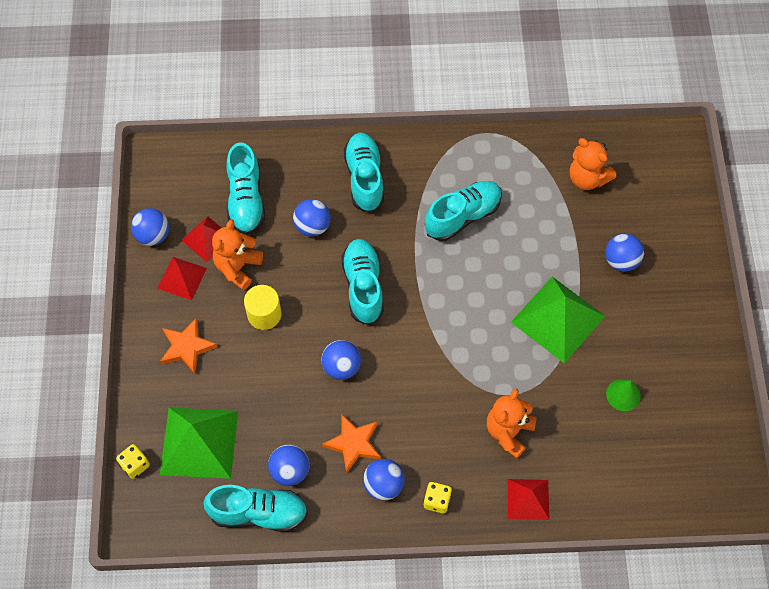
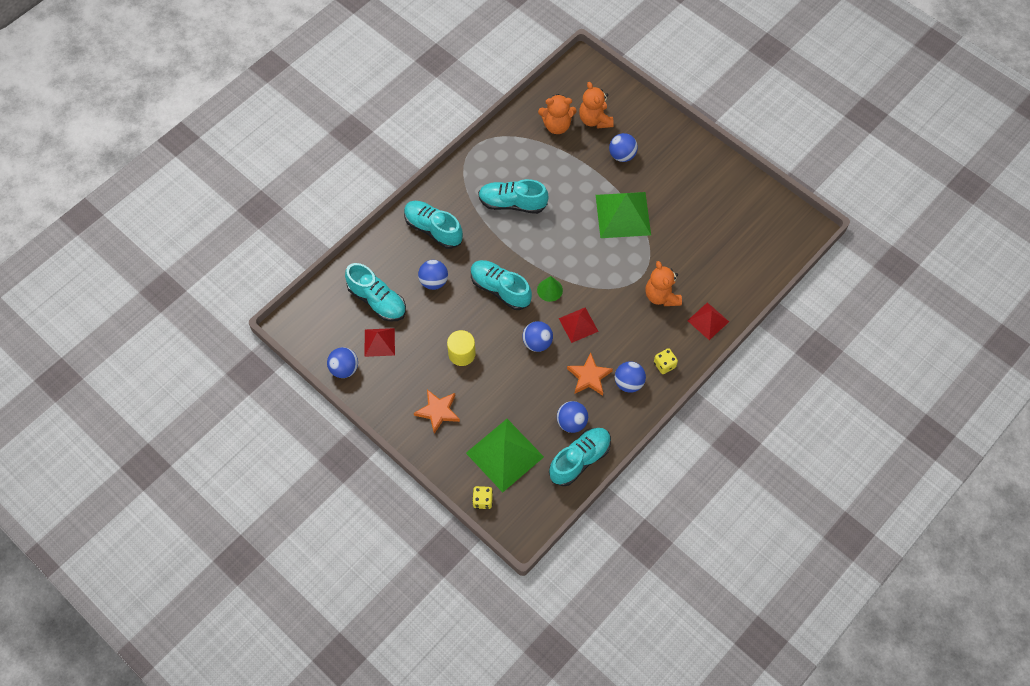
camera: 45 degrees left, 0 degrees up
red pyramid [158,257,207,300] -> red pyramid moved to [559,308,599,343]
orange teddy bear [212,220,263,290] -> orange teddy bear moved to [579,82,614,129]
turquoise shoe [425,181,502,241] -> turquoise shoe turned 90 degrees counterclockwise [478,179,548,214]
green cone [606,379,641,411] -> green cone moved to [537,276,563,302]

